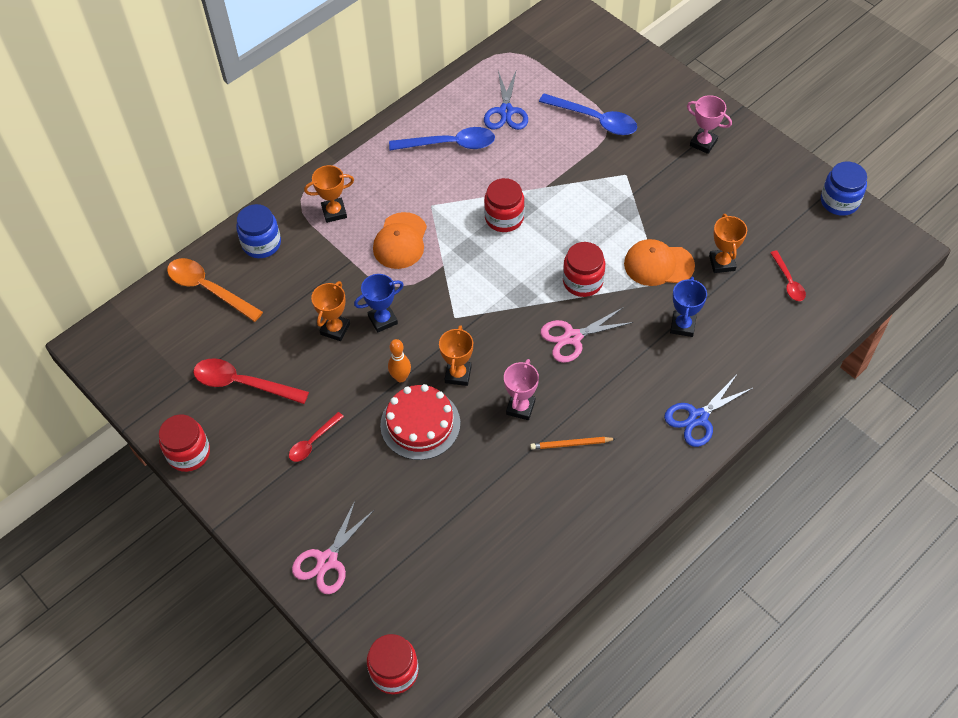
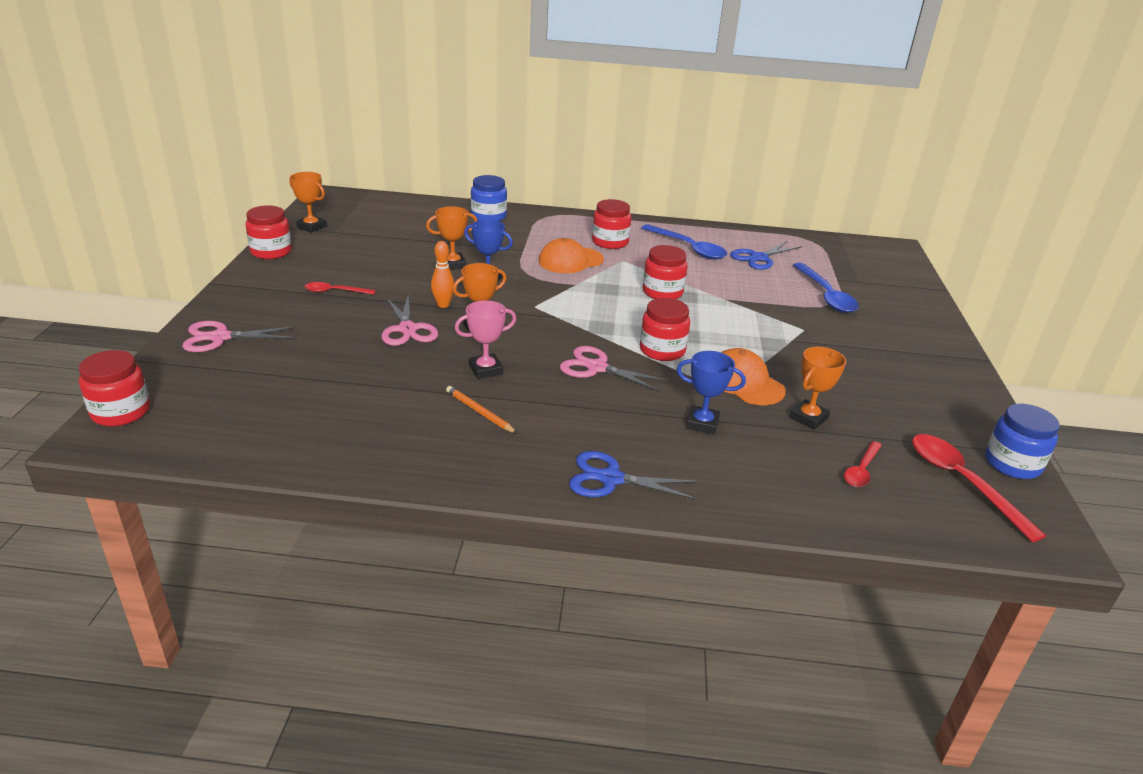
camera: 45 degrees right, 25 degrees down
orange spoon [167,258,263,322] -> none
red spoon [193,358,309,404] -> red spoon moved to [912,434,1046,542]
orange trophy [304,165,354,223] -> orange trophy moved to [289,172,326,233]
red cake [380,384,460,460] -> pink scissors [381,296,438,346]
blue trophy [670,277,707,337] -> blue trophy turned 45 degrees clockwise [677,351,746,434]
pink trophy [687,95,732,154] -> none
none -> red jar [592,199,631,249]

